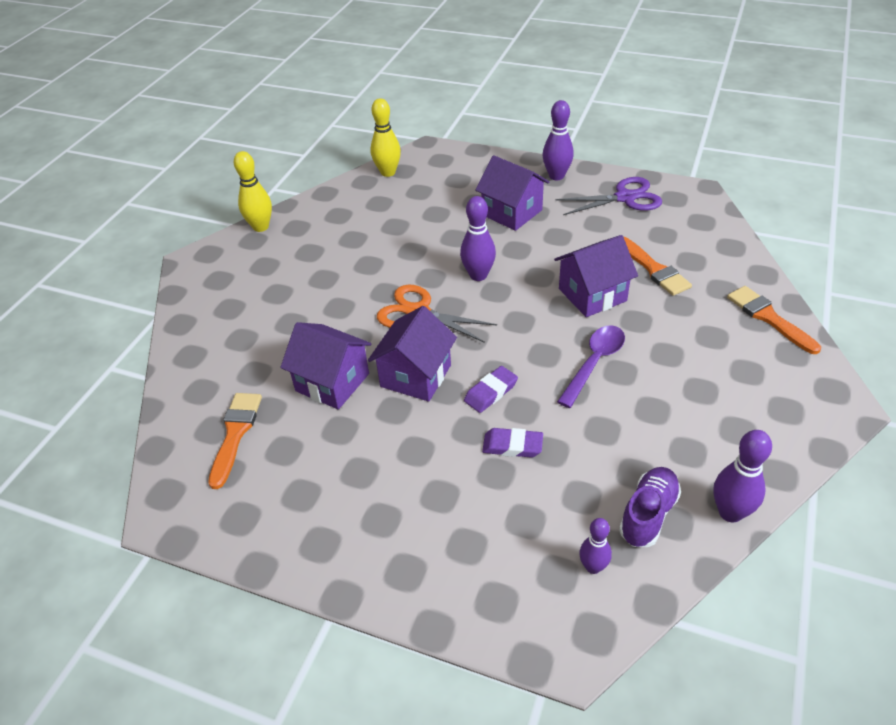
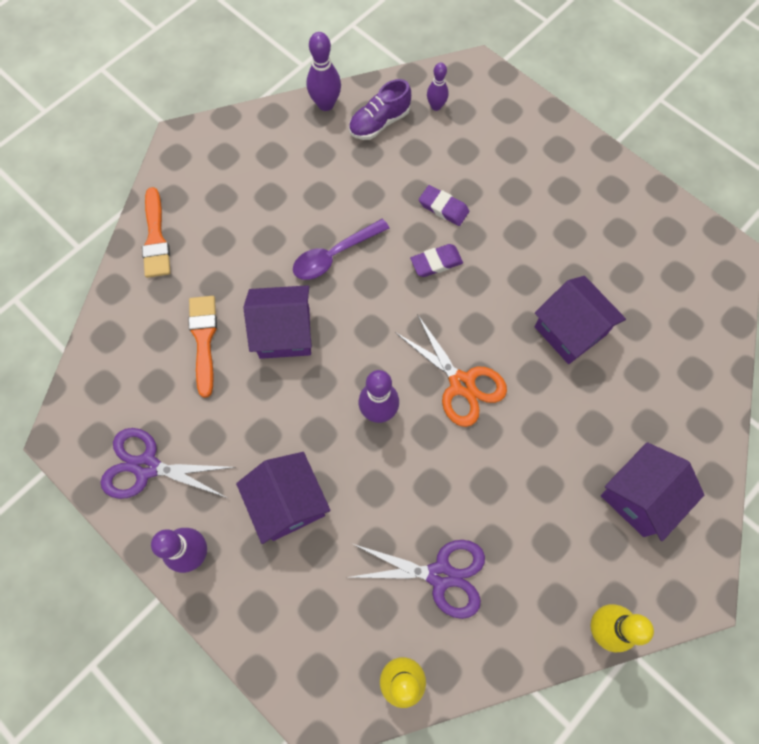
camera: 160 degrees left, 25 degrees up
orange brush [208,393,262,489] -> none
purple house [368,306,457,402] -> purple house moved to [601,442,704,541]
none -> purple scissors [350,540,485,619]

